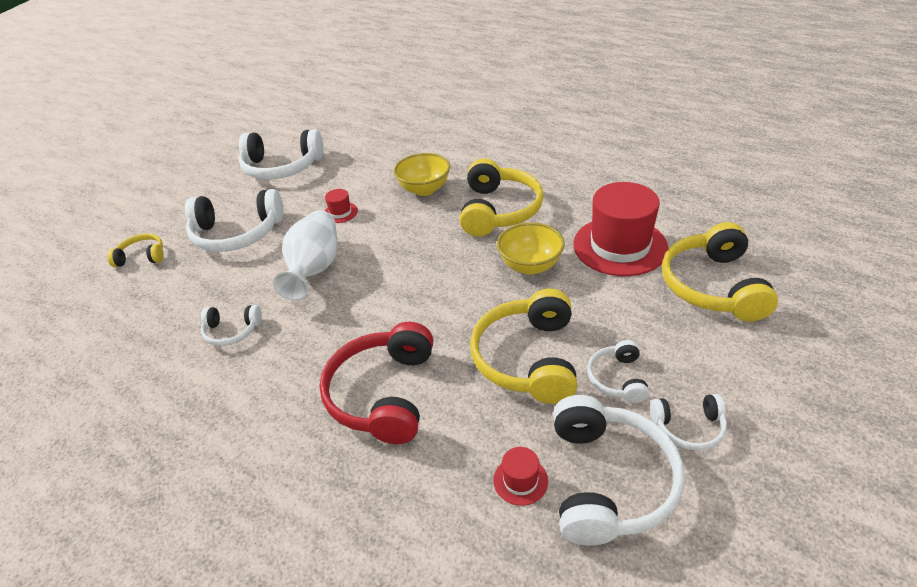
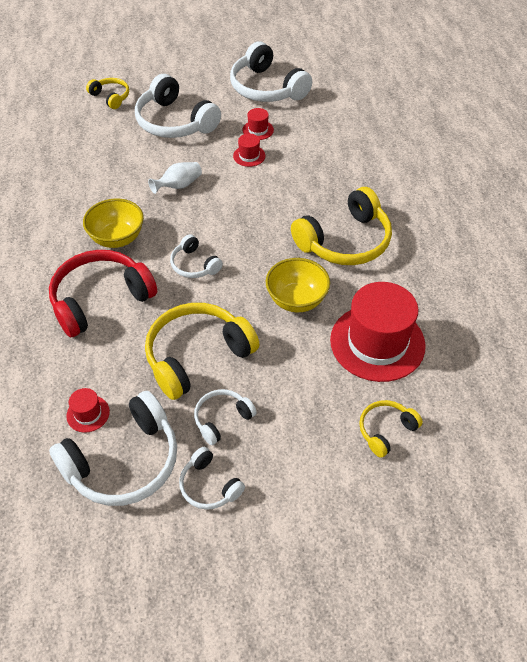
camera: 45 degrees right, 10 degrees up
white headphones [201,305,262,346] -> white headphones moved to [170,234,223,278]
white vase [273,210,337,300] -> white vase [148,162,202,194], size x0.55
yellow bowl [394,153,450,196] -> yellow bowl moved to [83,198,144,248]
yellow headphones [662,222,778,322] -> yellow headphones [359,400,423,458], size x0.52
none -> red hat [243,108,274,140]

